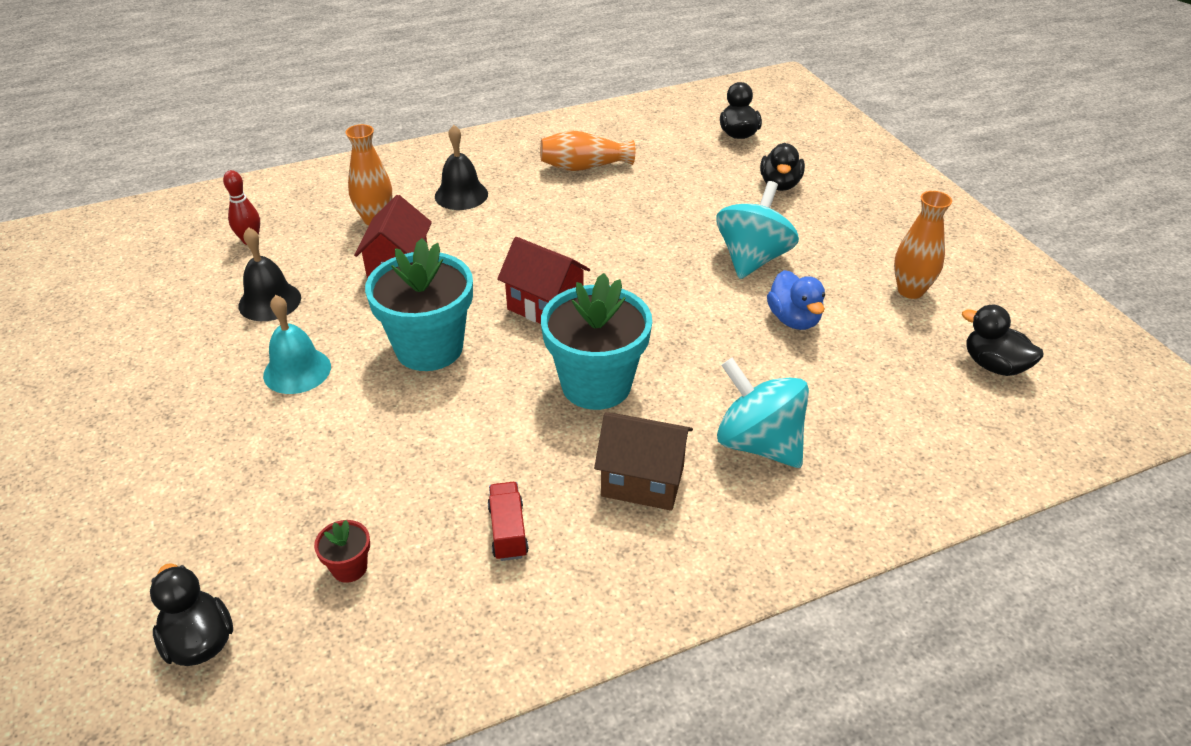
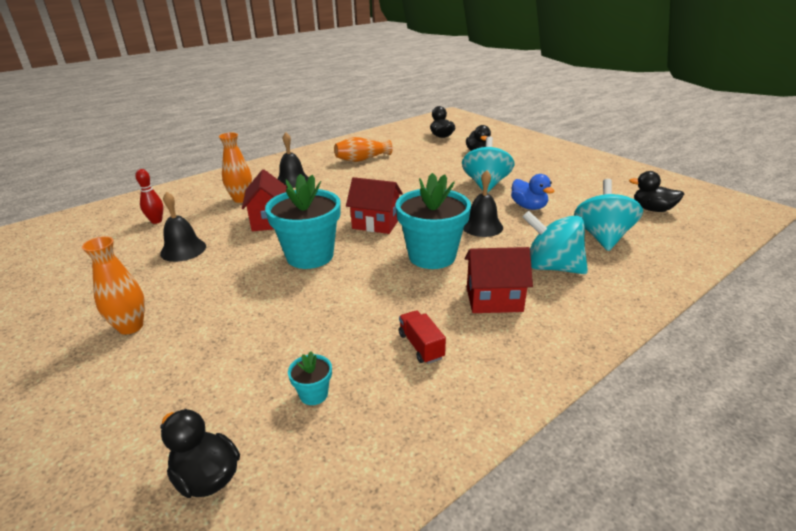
camera: 15 degrees left, 10 degrees down
turquoise bell [263,295,331,394] -> none
red flower pot [314,520,370,583] -> turquoise flower pot [288,351,332,405]
brown house [594,412,693,511] -> red house [465,247,533,313]
orange vase [894,191,952,299] -> orange vase moved to [82,236,145,335]
none -> black bell [463,170,503,237]
none -> turquoise spinning top [574,179,643,251]

